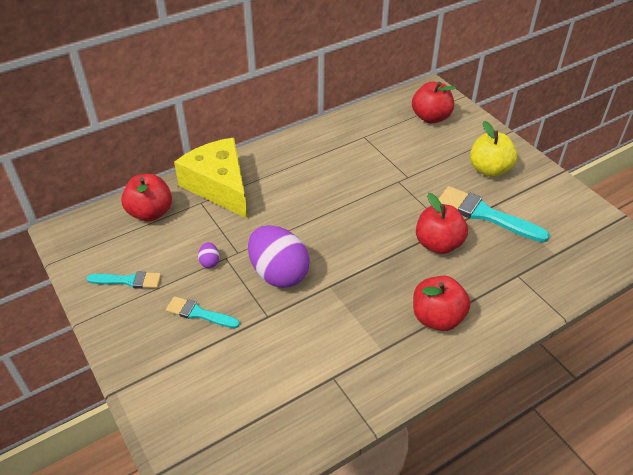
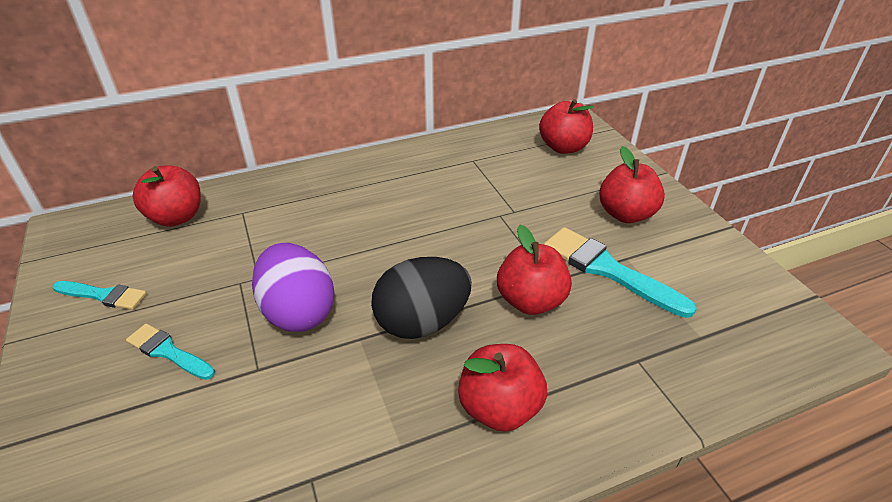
camera: 10 degrees right, 5 degrees down
yellow cheese [174,138,248,219] -> none
purple egg [198,242,220,268] -> none
yellow apple [470,121,517,177] -> red apple [599,146,665,223]
none -> black egg [371,257,472,339]

